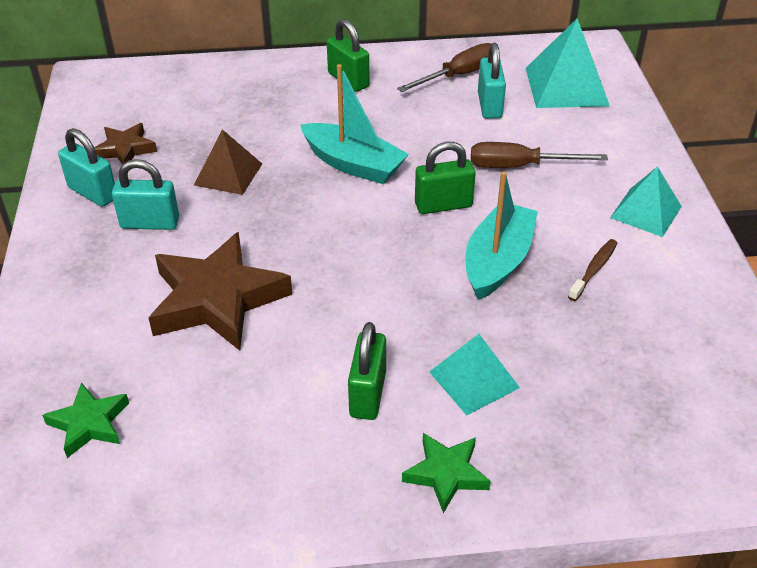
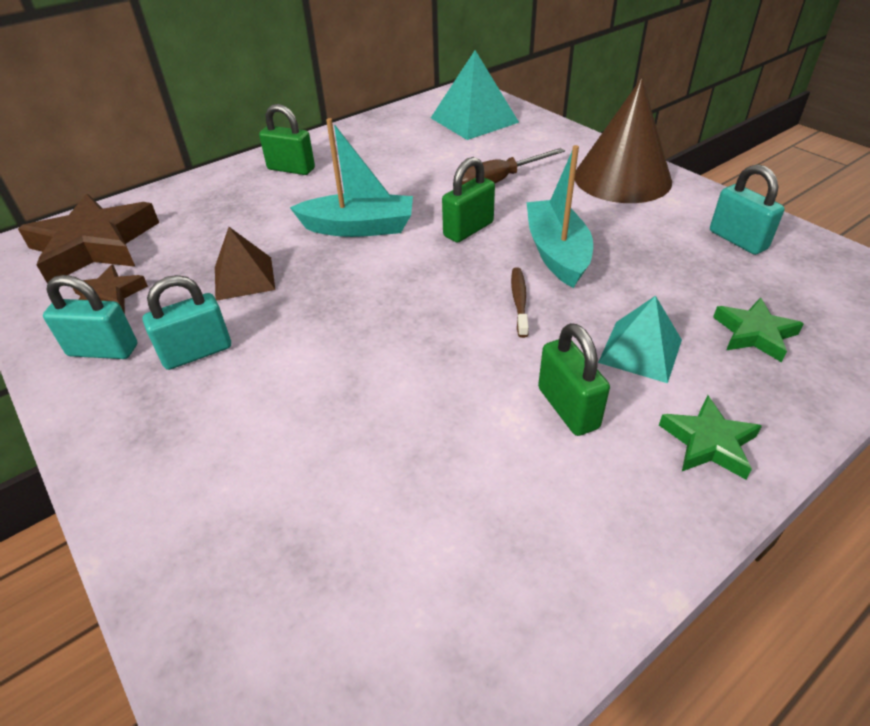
camera: 30 degrees left, 0 degrees up
green star [42,383,129,458] -> green star moved to [713,297,804,362]
brown star [149,232,292,351] -> brown star moved to [18,193,159,284]
brown screwdriver [397,43,491,92] -> none
turquoise padlock [478,43,506,119] -> turquoise padlock moved to [710,164,785,255]
brown toothbrush [568,239,617,301] -> brown toothbrush moved to [511,267,529,338]
turquoise pyramid [610,166,682,237] -> brown cone [575,78,672,203]

